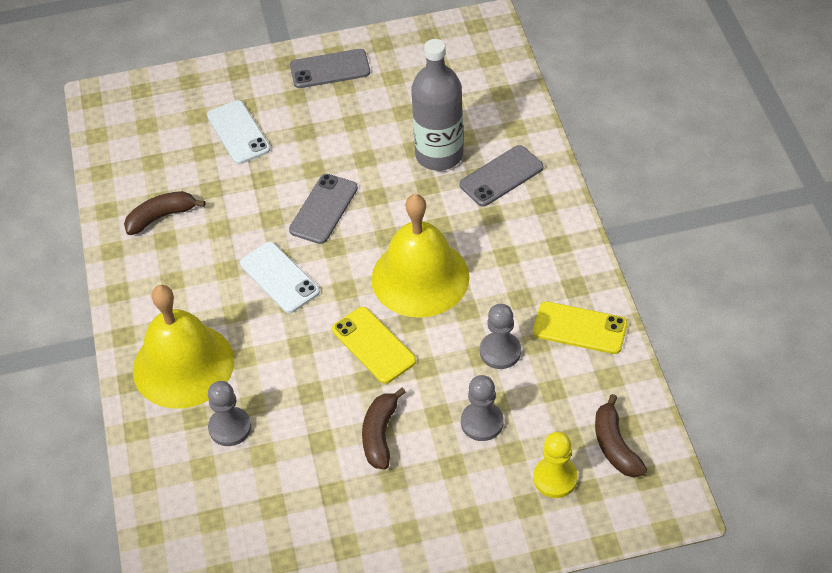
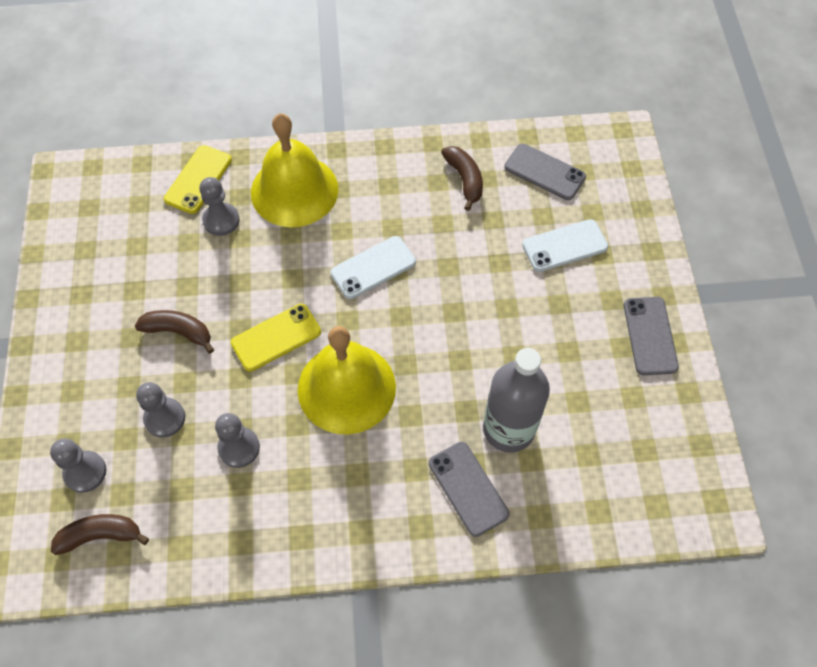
camera: 95 degrees right, 10 degrees up
grey phone [289,174,358,244] -> grey phone moved to [504,143,586,200]
yellow phone [533,301,627,354] -> yellow phone moved to [164,145,232,214]
yellow pawn [533,432,578,498] -> grey pawn [50,439,106,493]

